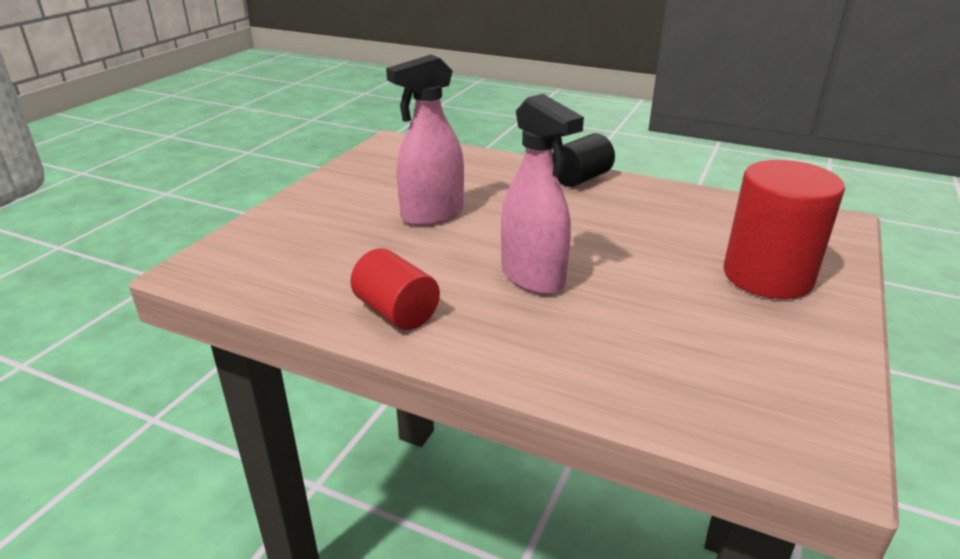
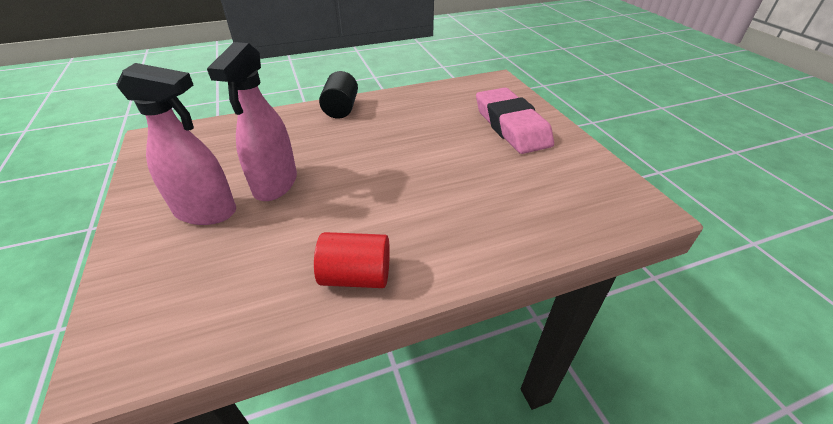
camera: 45 degrees left, 10 degrees up
pink spray bottle [501,94,584,295] -> pink spray bottle moved to [116,63,236,225]
red cylinder [723,160,845,299] -> pink eraser [476,88,554,154]

